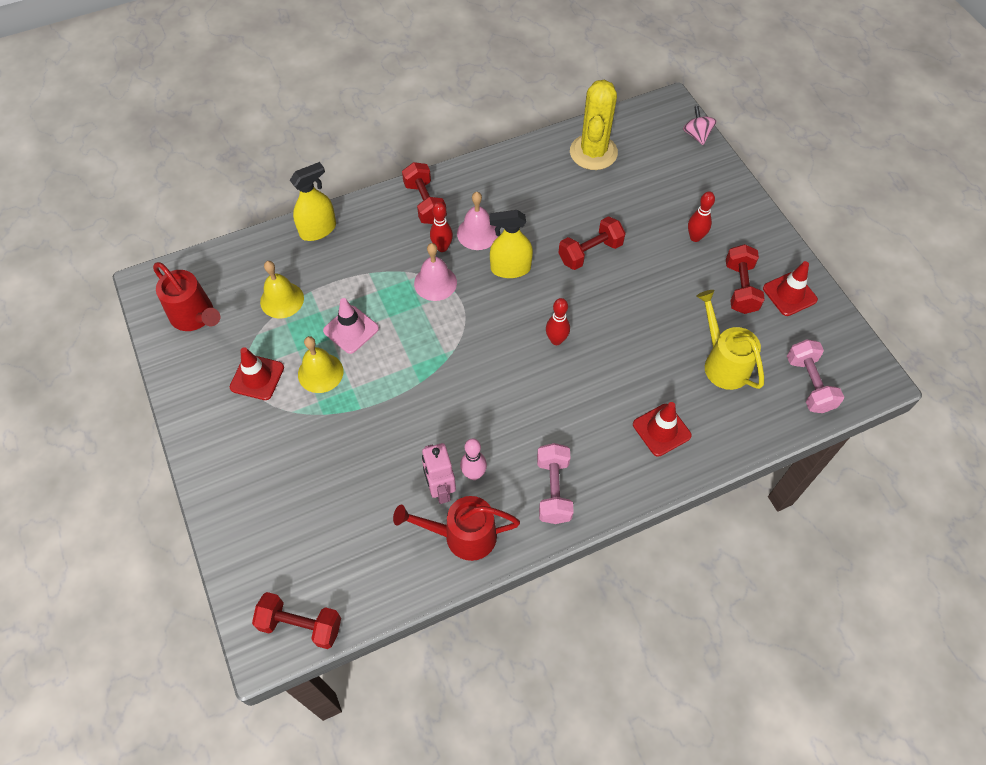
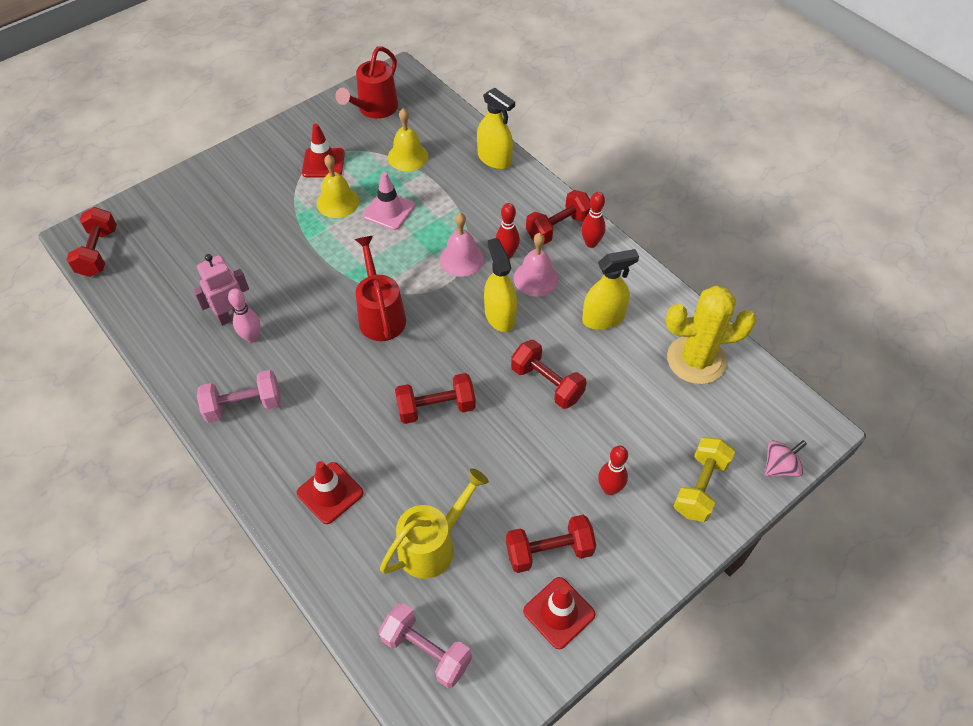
camera: 75 degrees right, 5 degrees down
red watering can [393,496,520,561] -> red watering can moved to [355,236,406,341]
red bowling pin [546,298,570,345] -> red bowling pin moved to [581,192,606,248]
pink dumbbell [787,339,844,413] -> pink dumbbell turned 60 degrees clockwise [379,603,472,688]
none -> red dumbbell [395,373,476,424]
none -> yellow spray bottle [582,249,639,330]
none -> yellow dumbbell [673,437,735,522]

